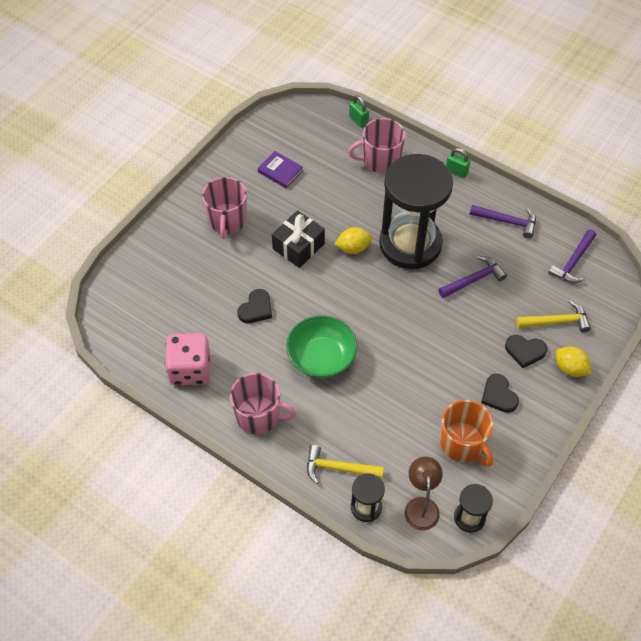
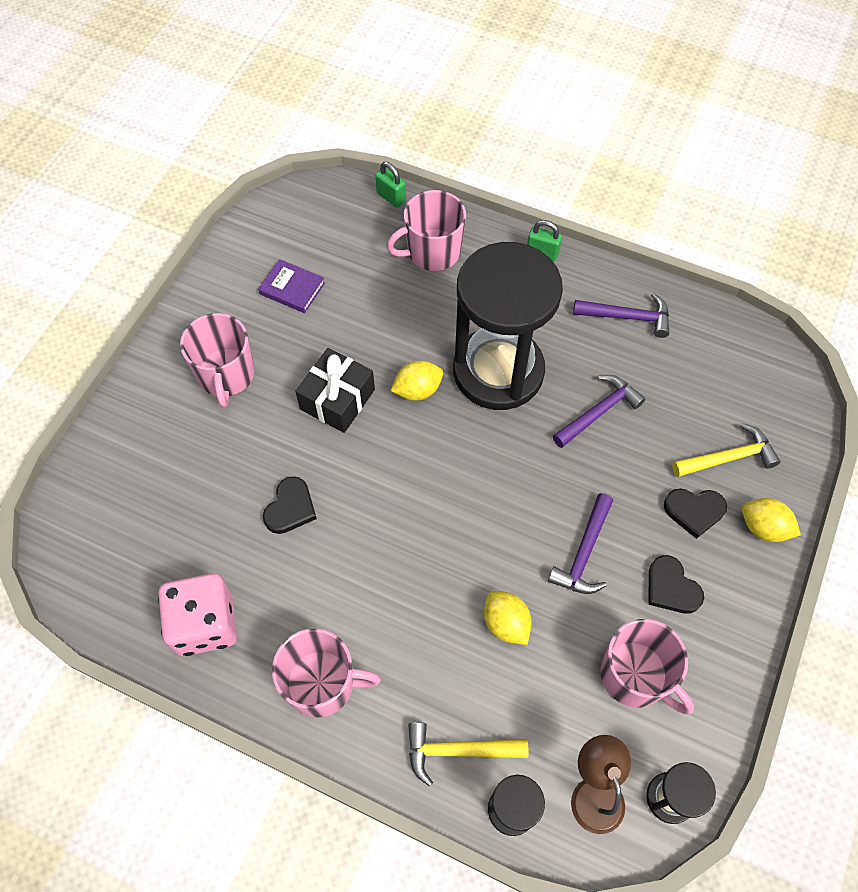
camera: 10 degrees left, 5 degrees up
green bowl [286,315,357,378] -> none
orange mug [440,400,493,467] -> pink mug [601,619,694,714]
purple hammer [548,229,596,283] -> purple hammer moved to [548,493,613,594]
none -> yellow lemon [484,591,531,645]

